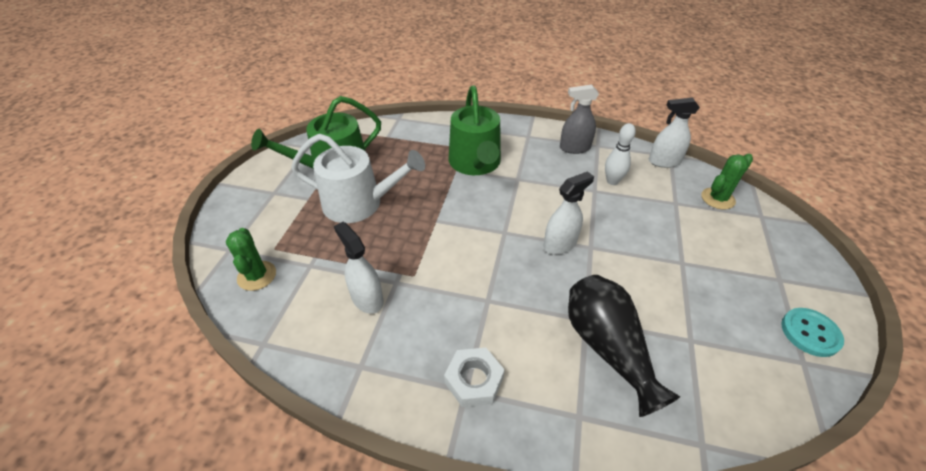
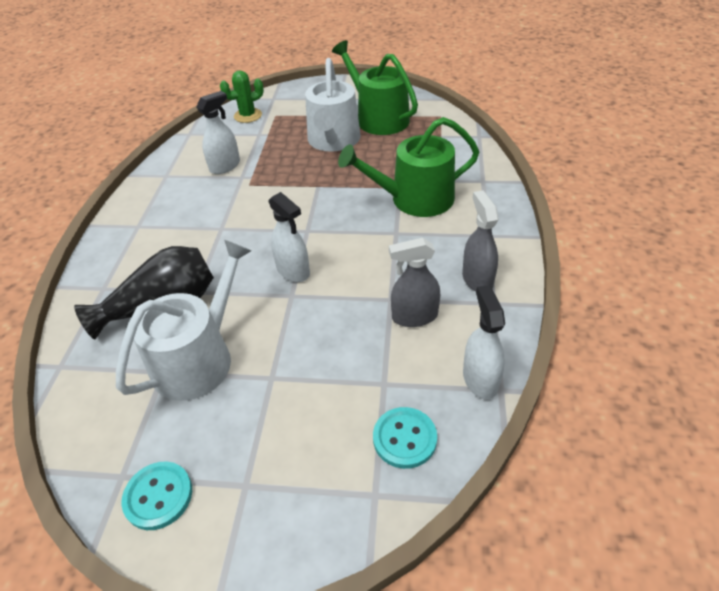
camera: 85 degrees right, 0 degrees up
white nut [444,348,505,407] -> none
white bowling pin [605,123,636,185] -> grey spray bottle [389,238,440,327]
green cactus [701,154,753,210] -> turquoise button [373,407,437,469]
none -> white watering can [116,240,252,401]

